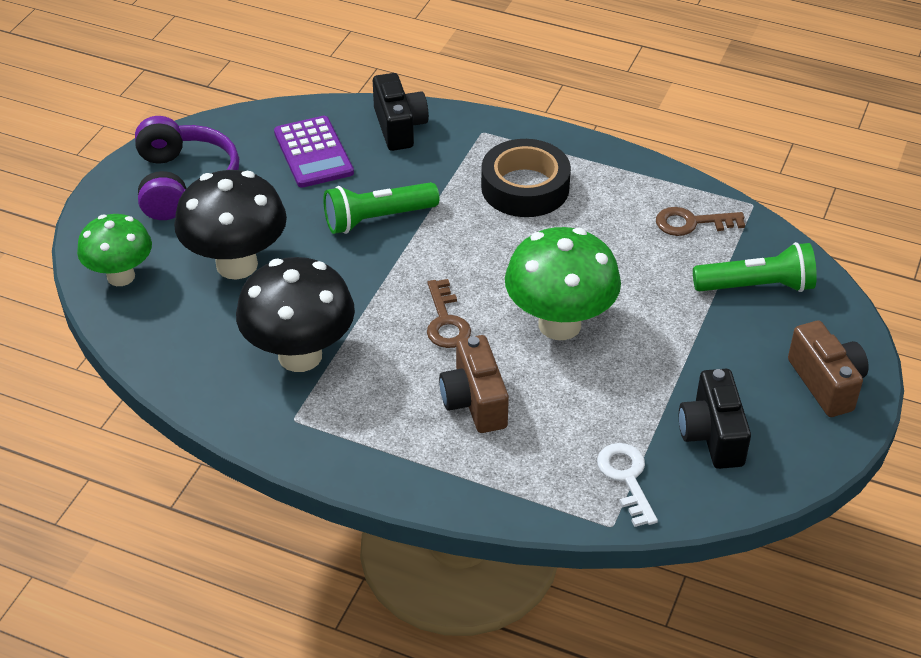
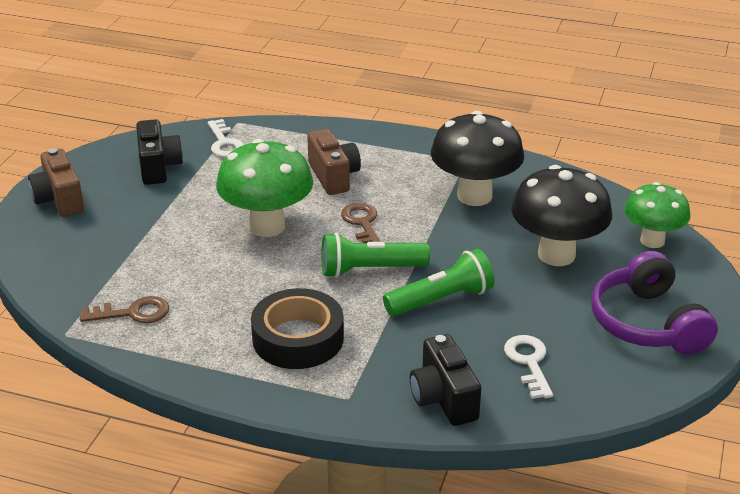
camera: 175 degrees right, 10 degrees down
purple calculator [274,116,354,188] -> white key [504,335,553,399]
green flashlight [693,242,817,292] -> green flashlight moved to [322,233,430,278]

